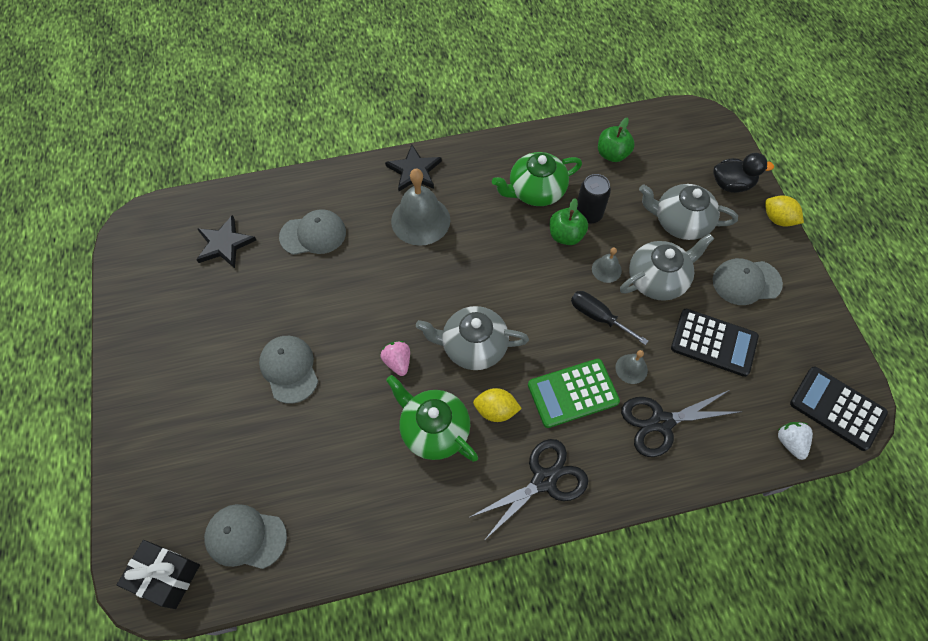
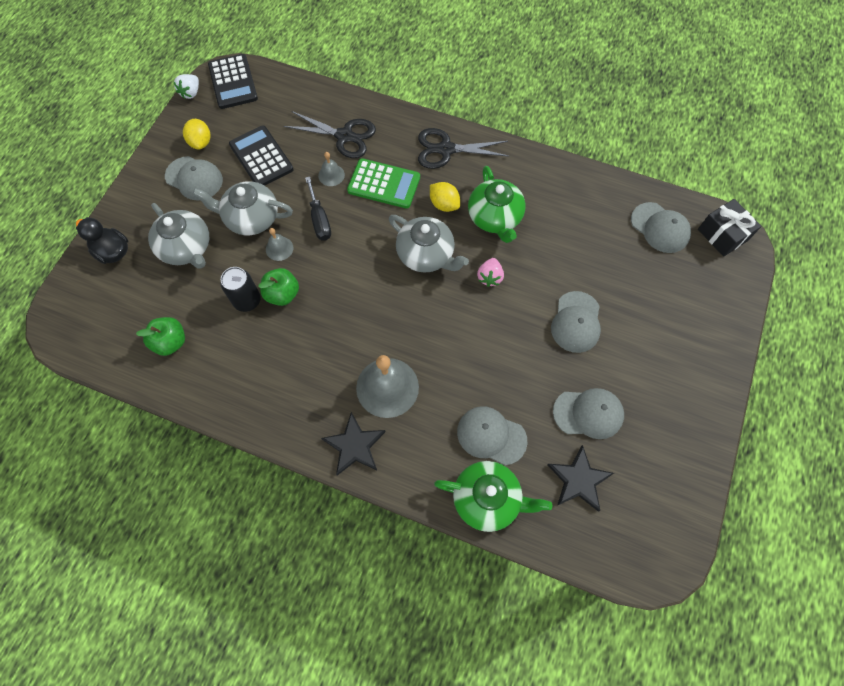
camera: 145 degrees left, 5 degrees up
green teapot [492,152,582,206] -> green teapot moved to [434,461,552,532]
yellow lemon [765,195,804,227] -> yellow lemon moved to [183,119,210,149]
white strawberry [778,422,813,460] -> white strawberry moved to [174,74,199,99]
none -> grey cap [553,388,624,439]

